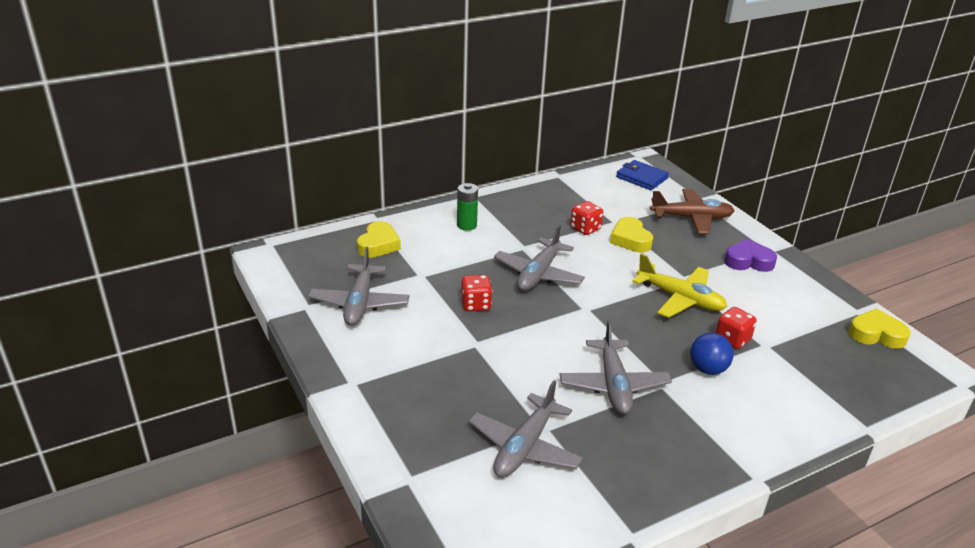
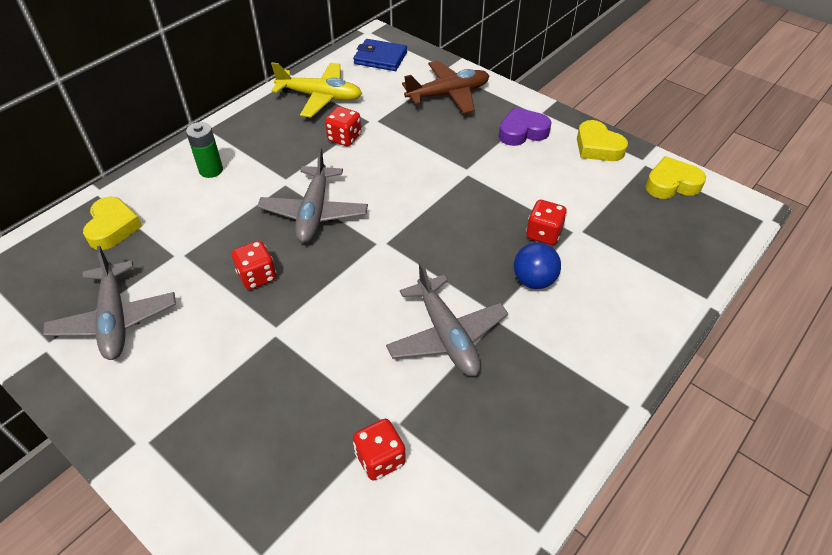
camera: 20 degrees left, 15 degrees up
grey plane [469,380,583,478] -> red dice [353,419,406,481]
yellow heart [610,217,653,252] -> yellow heart moved to [577,120,628,161]
yellow plane [633,254,727,318] -> yellow plane moved to [271,62,362,118]

